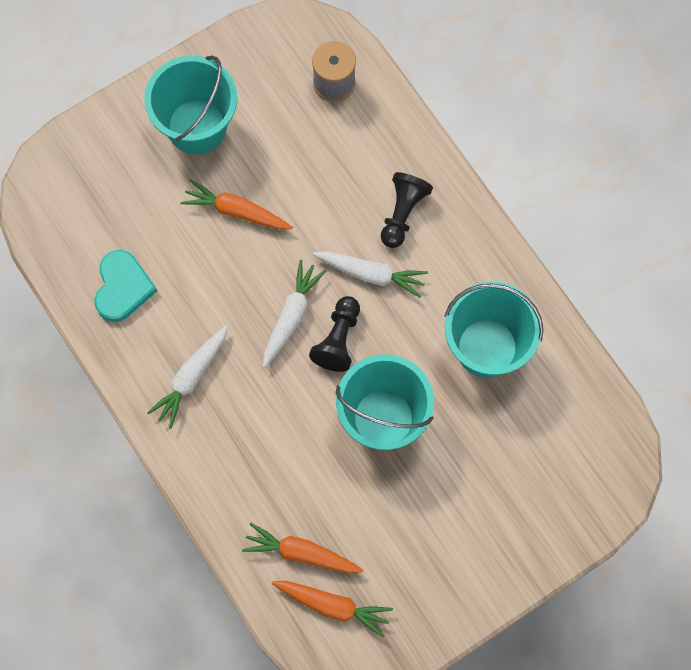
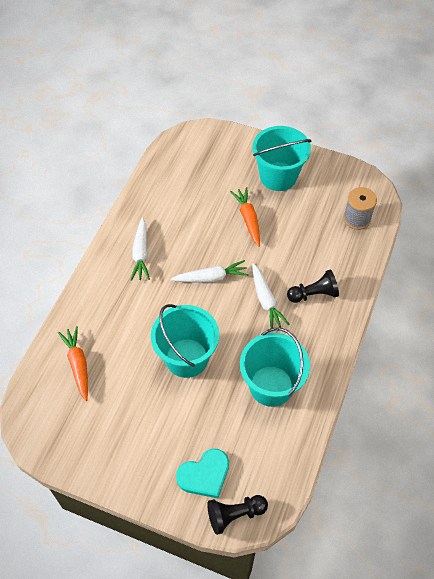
camera: 55 degrees right, 15 degrees down
turquoise heart [94,250,157,322] -> turquoise heart moved to [176,448,229,498]
white carrot [147,325,228,429] -> white carrot turned 90 degrees counterclockwise [131,217,150,281]
orange carrot [272,581,393,637] -> none
black pawn [309,296,360,372] -> black pawn moved to [207,495,268,535]

